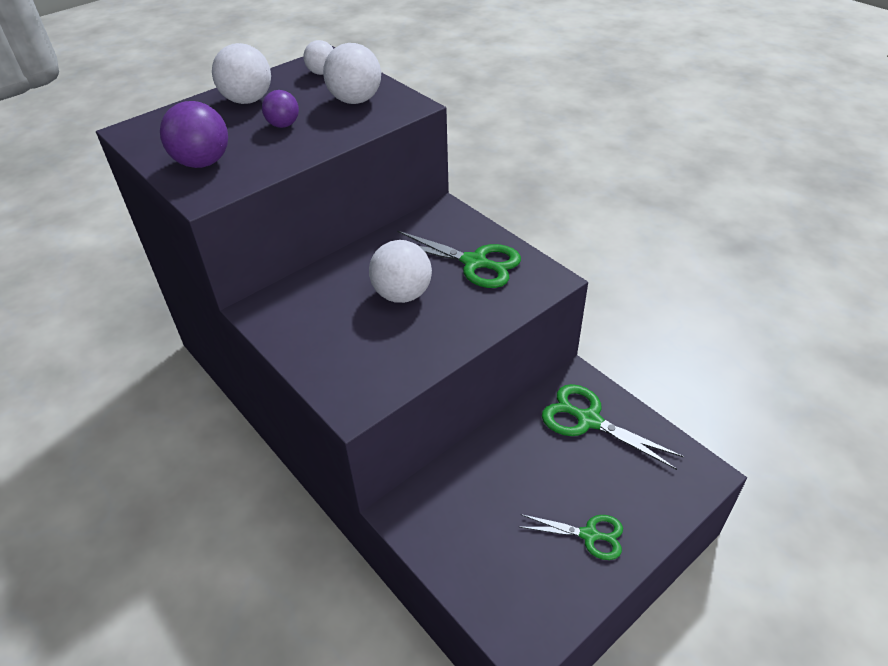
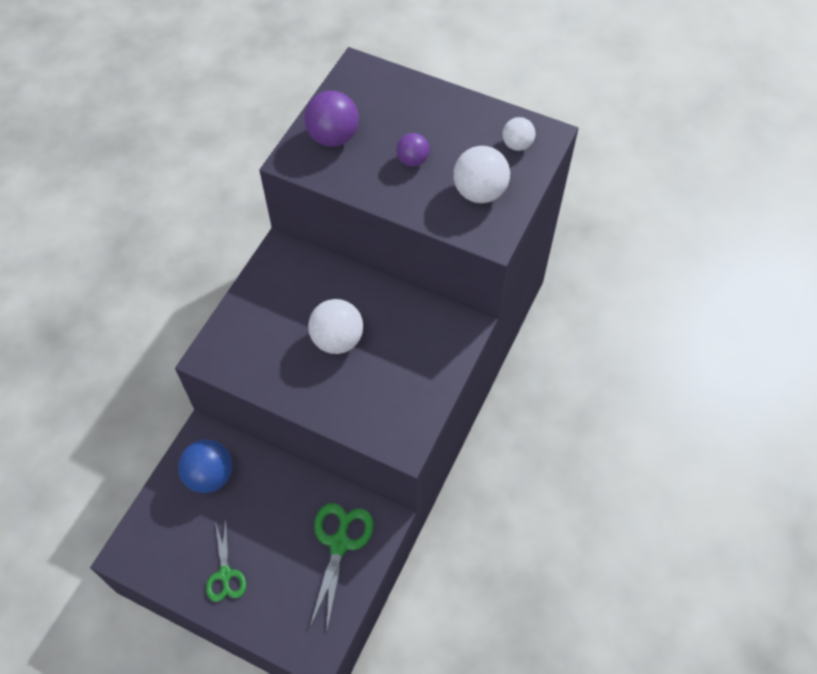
camera: 65 degrees right, 15 degrees up
white ball [212,43,271,104] -> none
green scissors [397,231,521,288] -> none
none -> blue ball [178,439,233,493]

